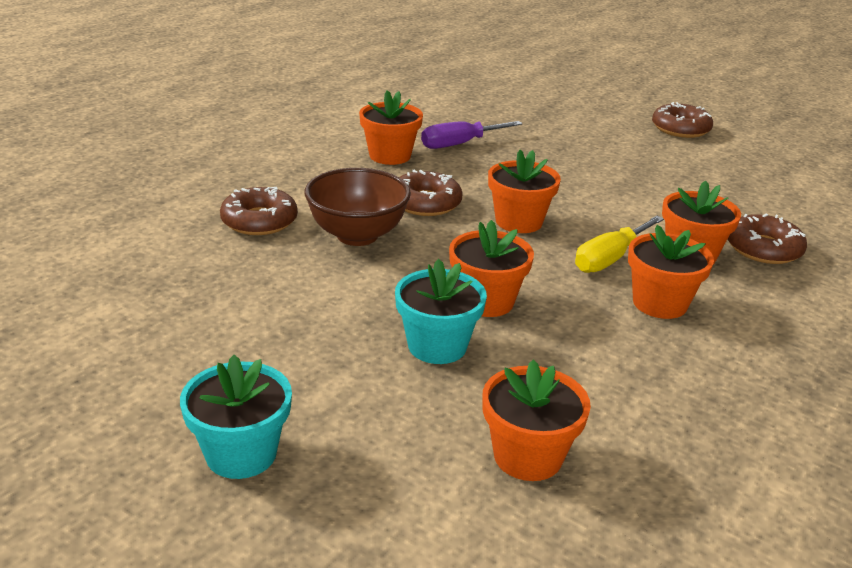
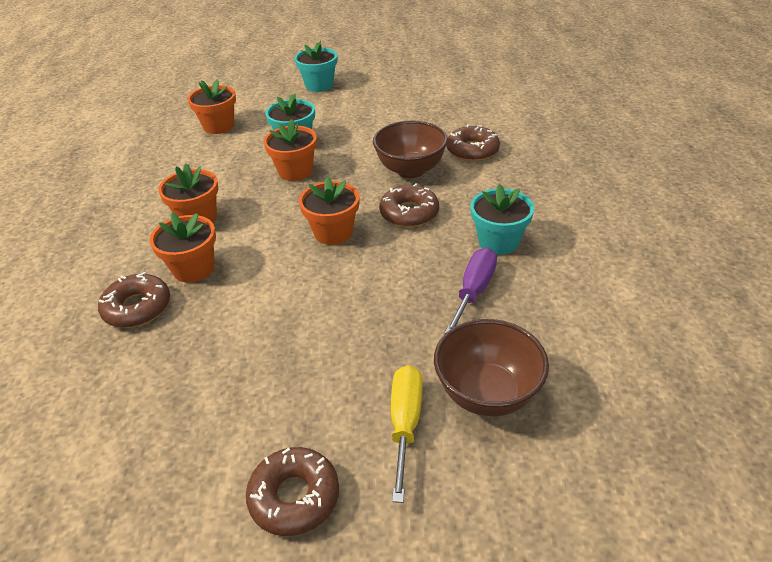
camera: 145 degrees right, 10 degrees up
orange flower pot [359,90,423,165] -> turquoise flower pot [470,184,534,255]
yellow screwdriver [575,216,664,273] -> yellow screwdriver moved to [391,365,422,503]
none -> brown bowl [434,319,549,417]

